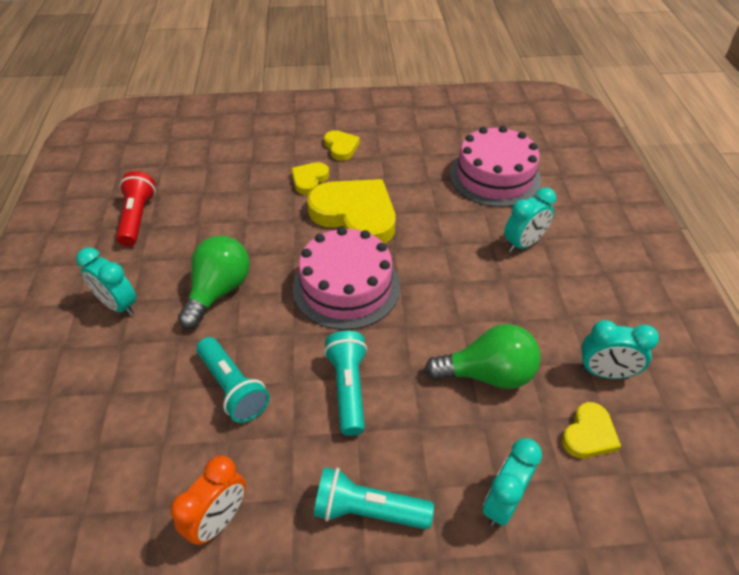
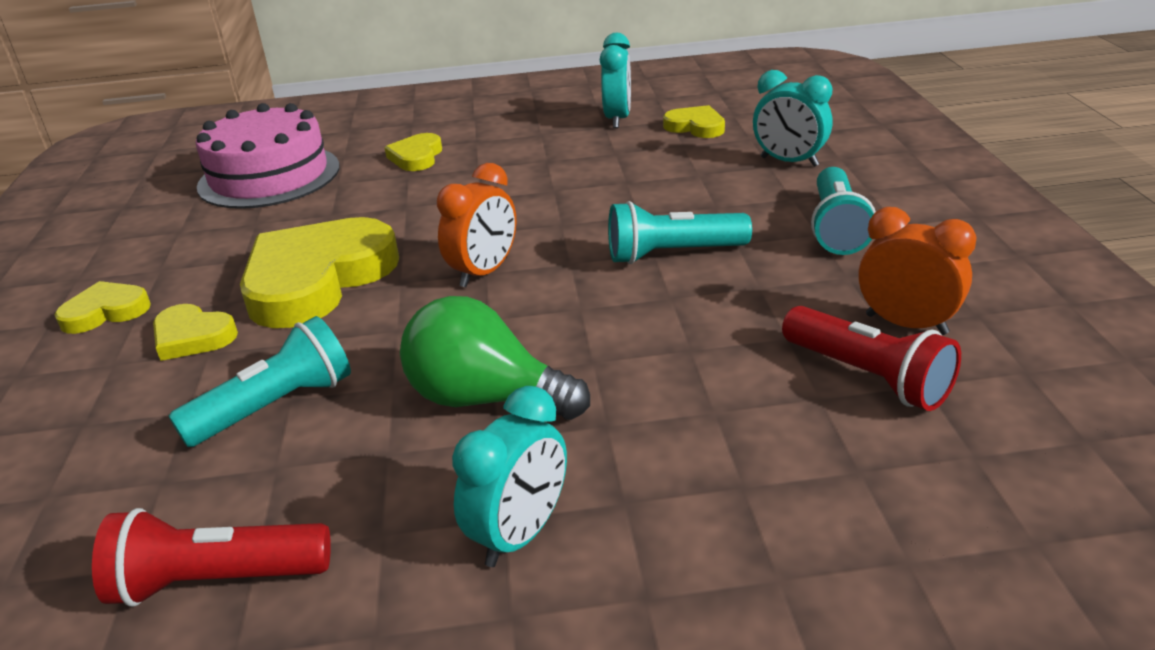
camera: 90 degrees left, 15 degrees down
turquoise flashlight [196,337,270,423] -> turquoise flashlight moved to [169,316,351,447]
pink cake [293,227,400,330] -> orange clock [437,163,516,287]
green light bulb [425,324,541,389] -> none
turquoise clock [504,187,556,252] -> yellow heart [384,133,442,171]
none -> red flashlight [782,306,961,411]

